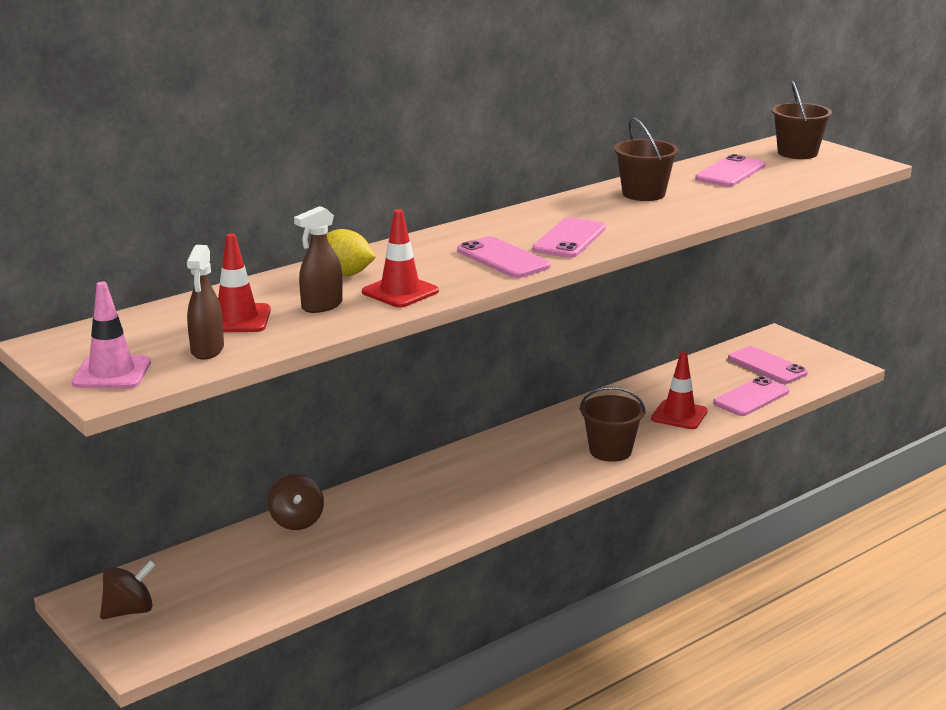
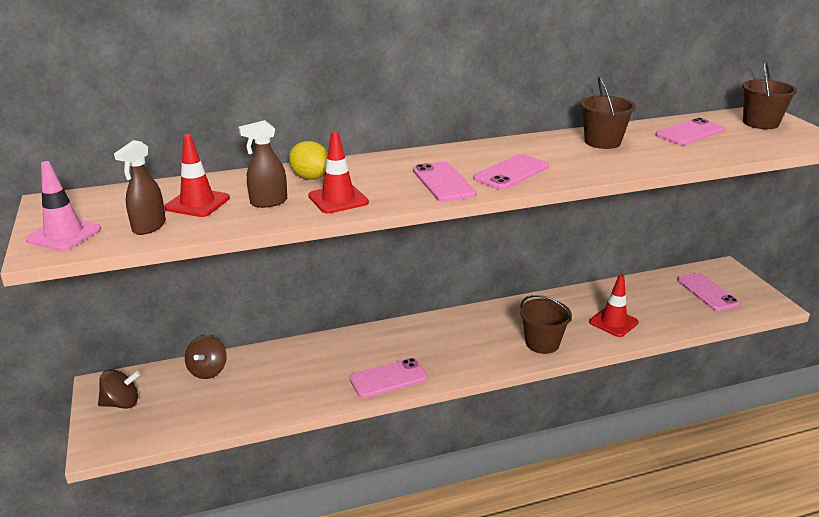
camera: 20 degrees right, 5 degrees up
brown spinning top [268,474,324,530] -> brown spinning top moved to [185,335,227,379]
pink phone [713,376,789,416] -> pink phone moved to [350,358,428,398]

